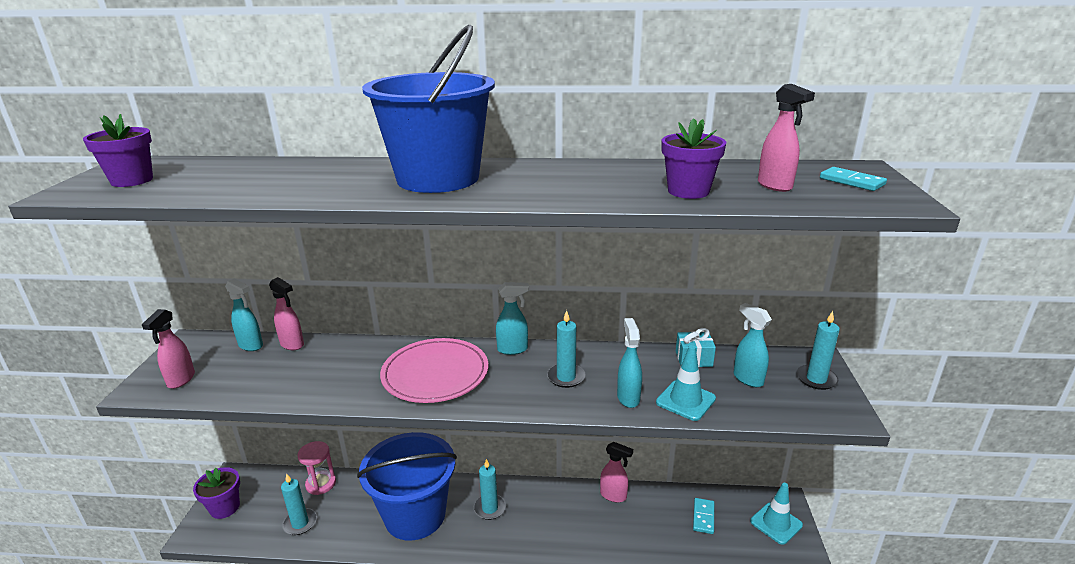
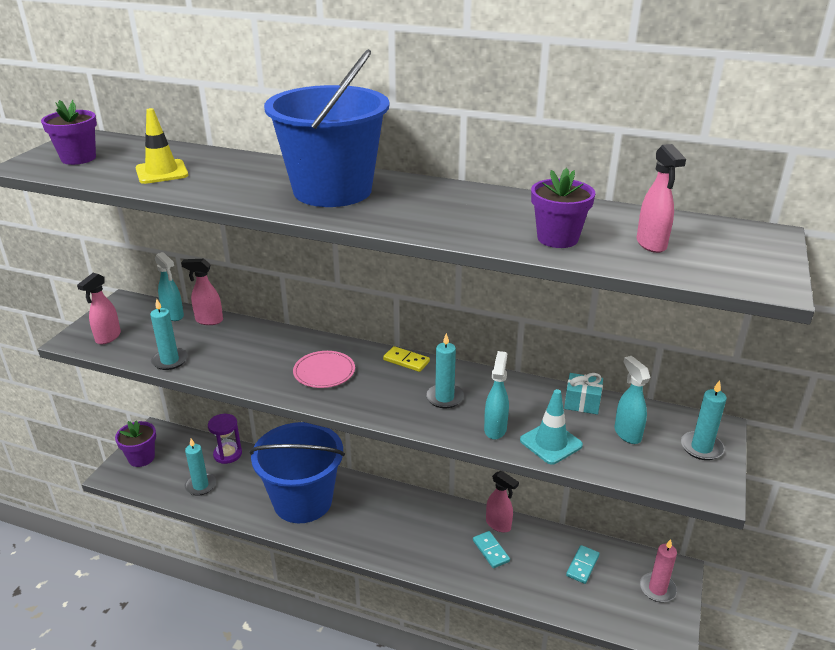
camera: 15 degrees right, 5 degrees up
pink spray bottle [269,277,304,350] -> pink spray bottle turned 135 degrees clockwise [181,259,223,325]
pink hourglass [297,441,336,495] -> purple hourglass [208,414,242,464]
pink plate [380,338,488,403] -> pink plate [293,351,355,388], size x0.60
turquoise candle [474,459,506,520] -> turquoise candle moved to [150,299,188,370]
turquoise spray bottle [496,282,529,355] -> yellow domino [383,346,430,372]
turquoise traffic cone [750,483,803,545] -> pink candle [640,539,677,602]
turquoise domino [820,167,887,191] -> turquoise domino moved to [473,531,510,568]
none -> yellow traffic cone [135,108,188,184]

